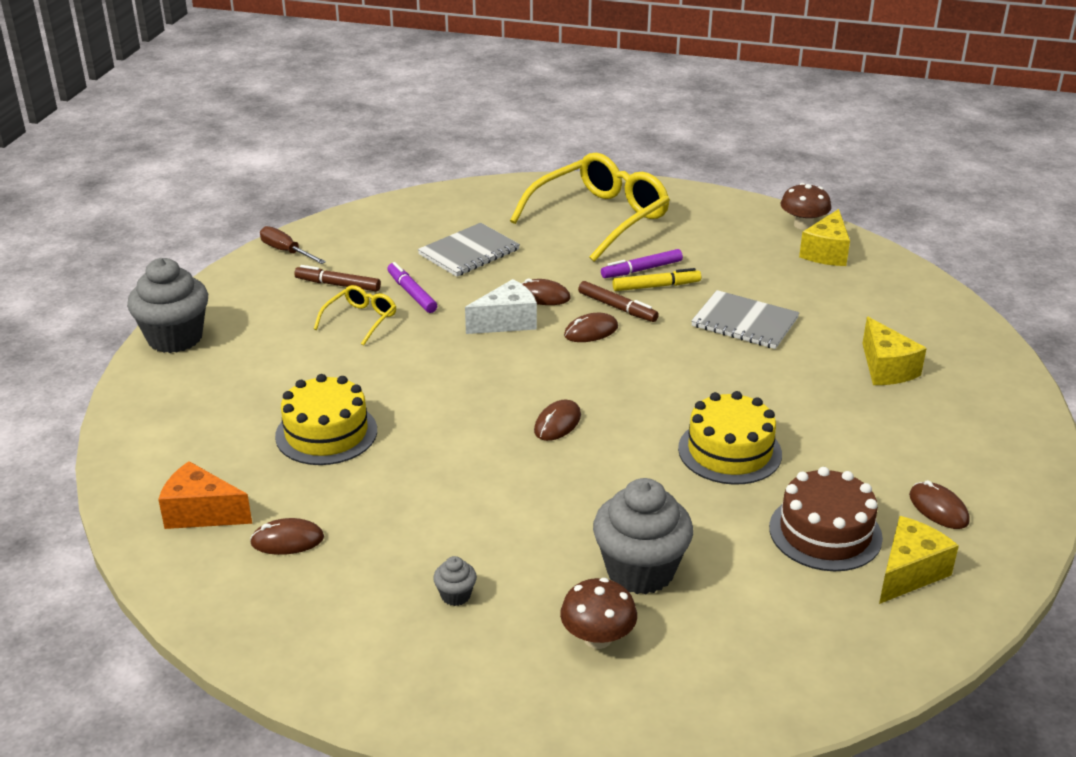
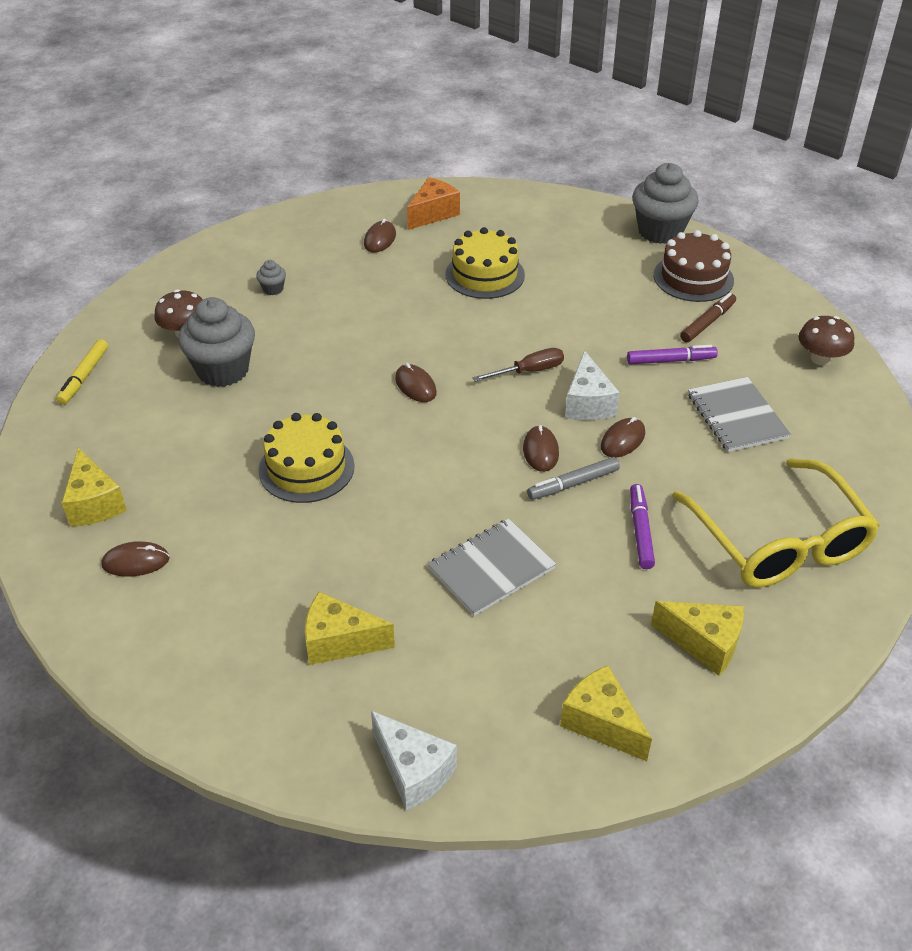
camera: 115 degrees right, 10 degrees up
brown screwdriver [260,226,326,264] -> brown screwdriver moved to [473,348,564,382]
yellow glasses [314,285,397,346] -> none
brown marker [578,281,659,322] -> grey marker [527,457,620,500]
yellow marker [612,268,701,291] -> yellow marker moved to [56,339,108,405]
brown cake [769,467,883,571] -> brown cake moved to [654,230,734,302]
brown mushroom [781,183,831,230] -> brown mushroom moved to [799,316,854,365]
none -> white cheese [371,711,457,811]
none -> yellow cheese [651,601,744,676]

